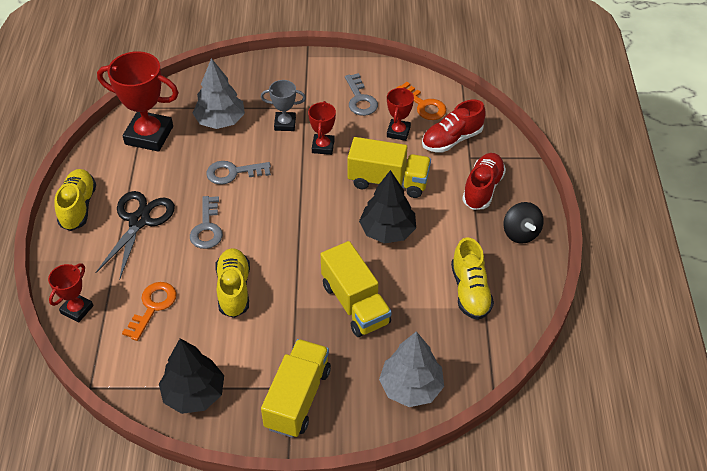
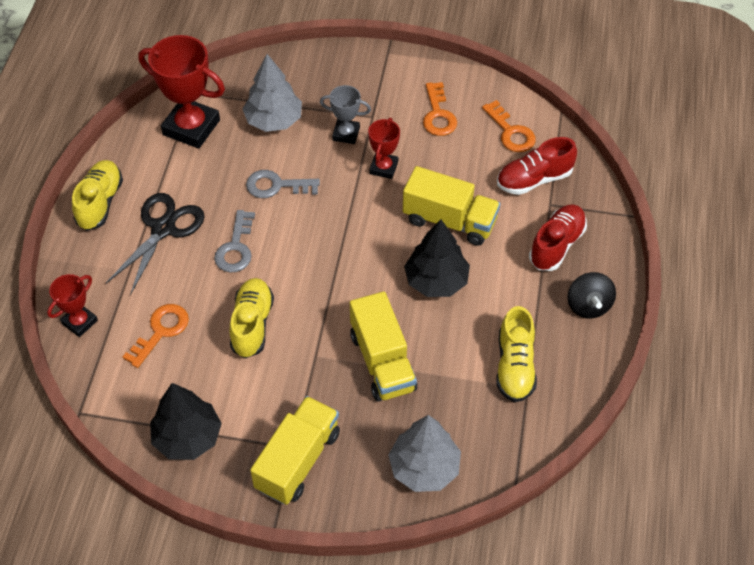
camera: 10 degrees right, 5 degrees up
grey key [345,73,378,116] -> orange key [423,82,457,136]
red trophy [387,87,414,141] -> none

